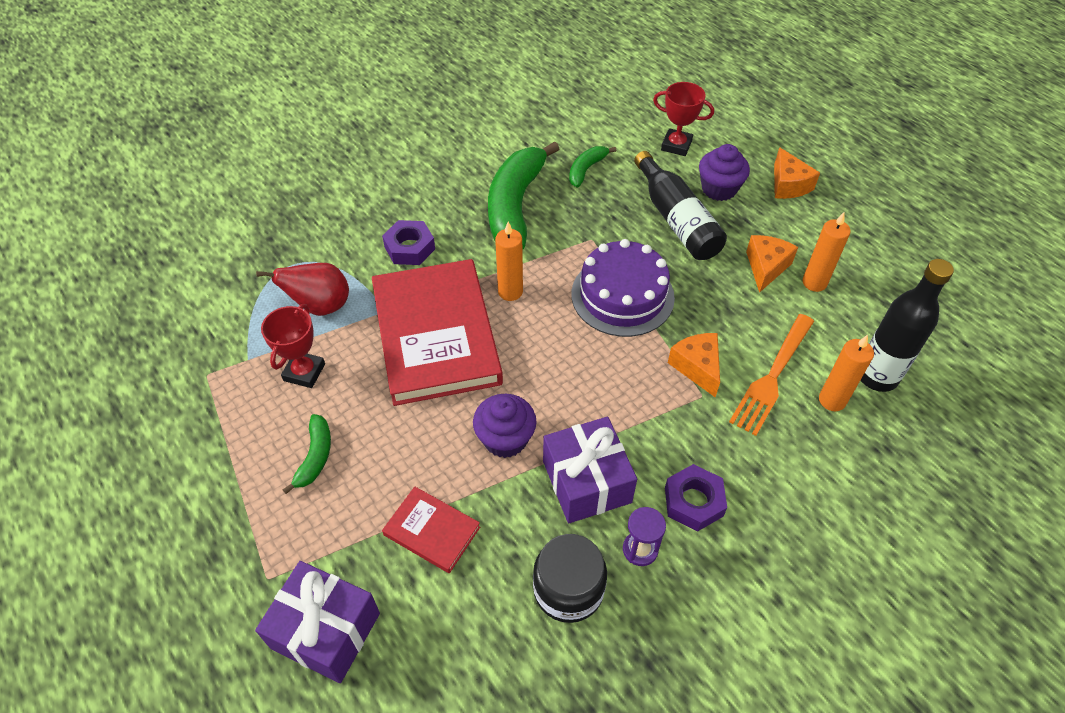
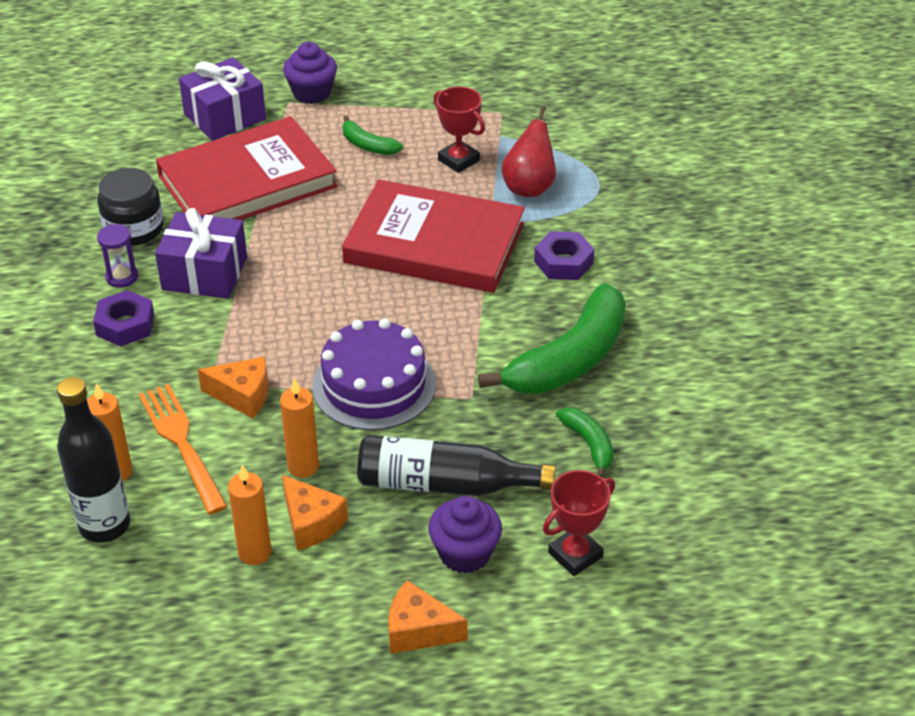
camera: 120 degrees right, 10 degrees down
red book [382,486,480,573] -> red book [156,116,338,220], size x2.19
purple cupcake [473,394,537,458] -> purple cupcake moved to [283,42,337,104]
green banana [488,141,559,250] -> green banana turned 90 degrees clockwise [478,283,626,394]
orange candle [495,222,523,301] -> orange candle moved to [280,378,319,478]

